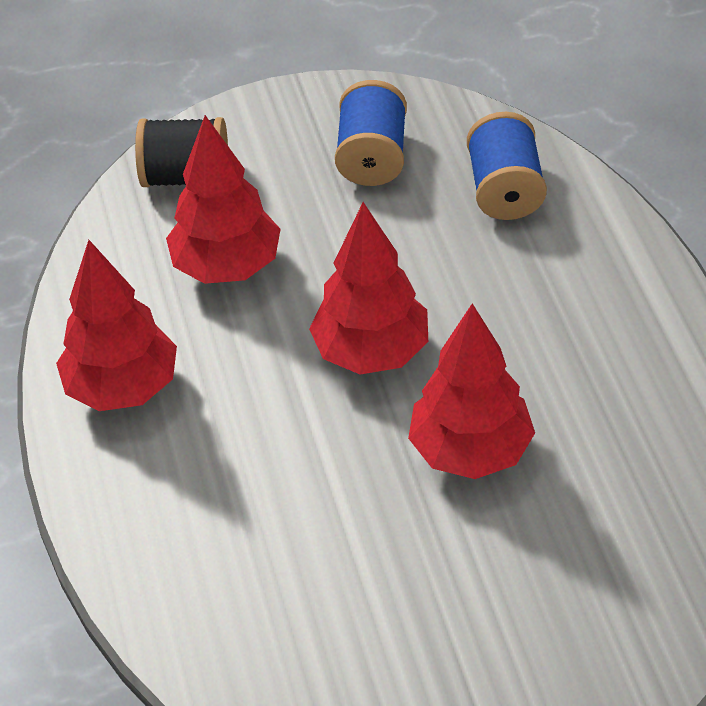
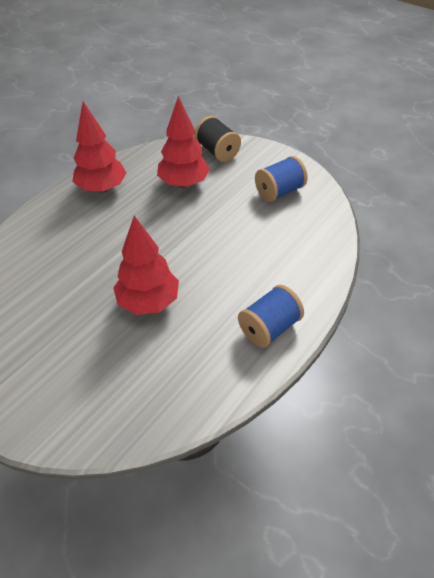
camera: 50 degrees right, 0 degrees up
red tree [309,202,428,374] -> none
blue spool [467,112,547,220] -> blue spool moved to [238,285,304,348]

